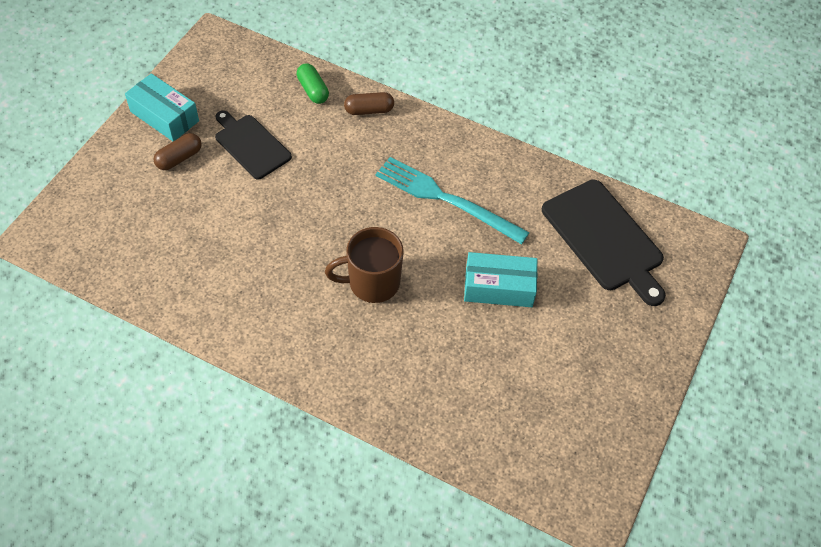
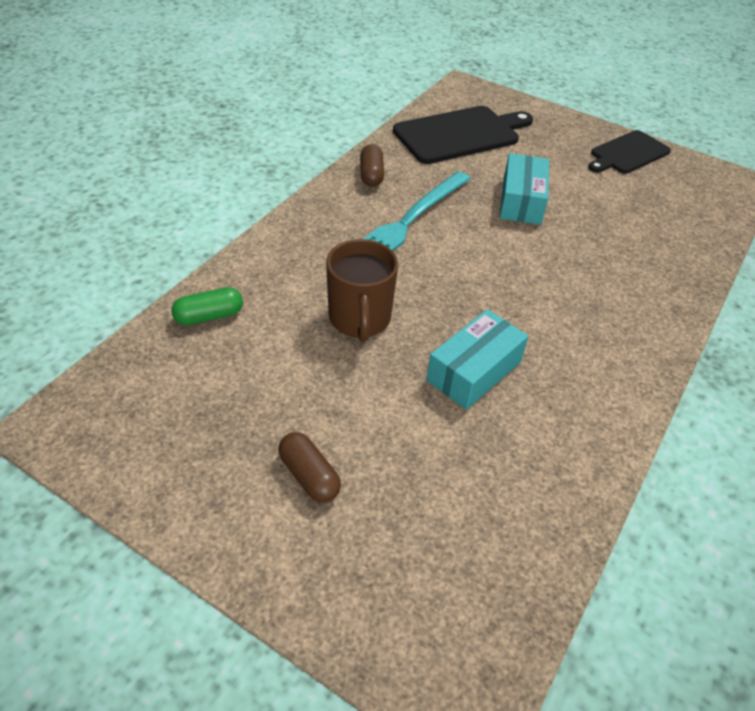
camera: 85 degrees left, 10 degrees down
turquoise box [125,73,199,141] -> turquoise box moved to [426,309,529,410]
black cutting board [215,110,292,179] -> black cutting board moved to [588,130,671,174]
brown mug [325,227,404,303] -> brown mug moved to [326,239,398,342]
brown capsule [344,92,394,115] -> brown capsule moved to [360,144,384,187]

